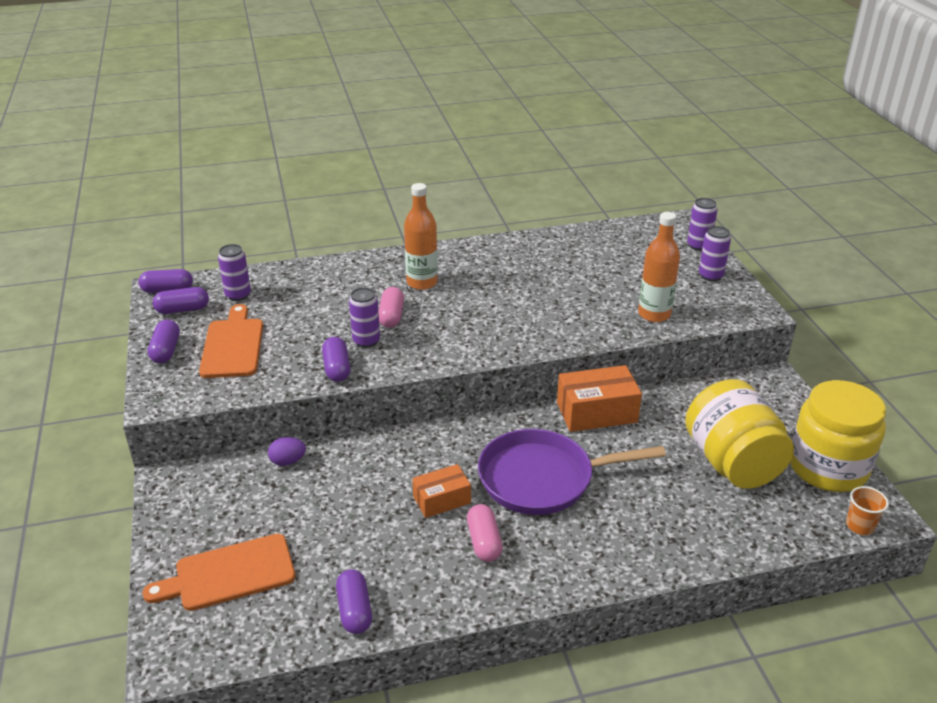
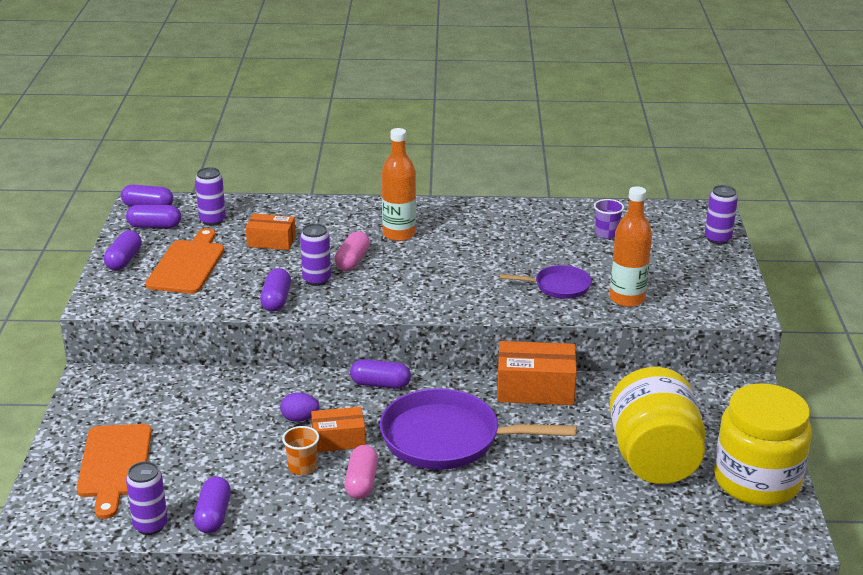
camera: 15 degrees right, 5 degrees down
orange cutting board [142,534,295,611] -> orange cutting board turned 90 degrees counterclockwise [77,424,152,519]
purple egg [268,437,306,466] -> purple egg moved to [280,392,319,422]
purple can [699,226,731,281] -> purple can moved to [126,461,168,535]
orange cup [846,486,889,535] -> orange cup moved to [282,426,319,475]
none -> orange box [246,214,296,250]
none -> purple capsule [350,359,411,389]
none -> purple pan [500,265,592,299]
none -> purple cup [594,199,624,239]

